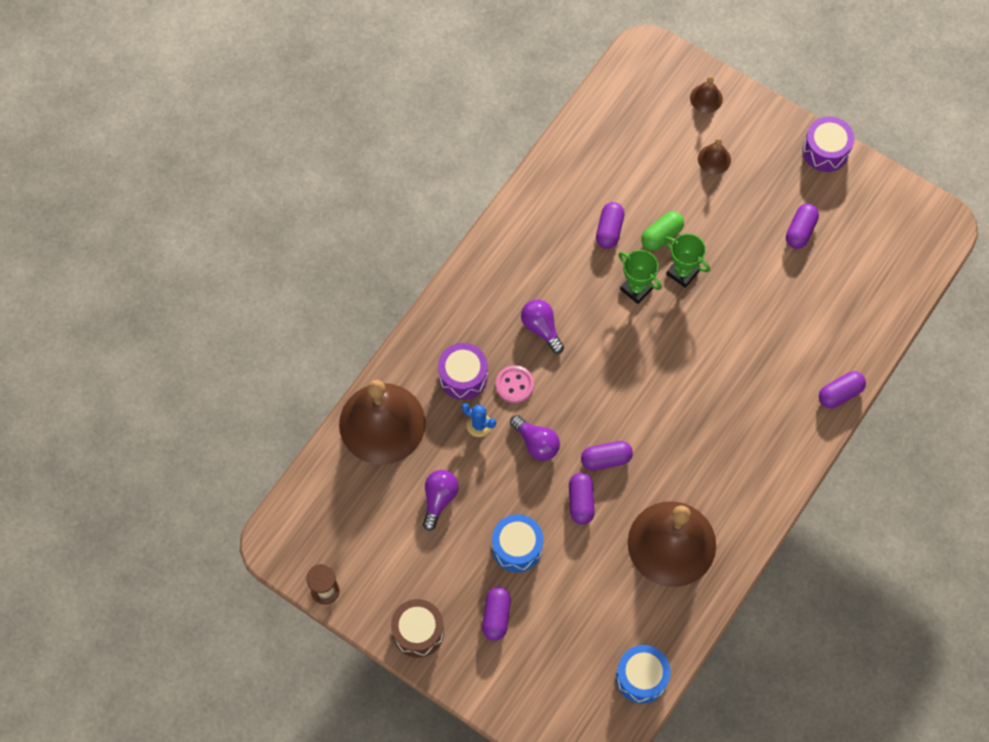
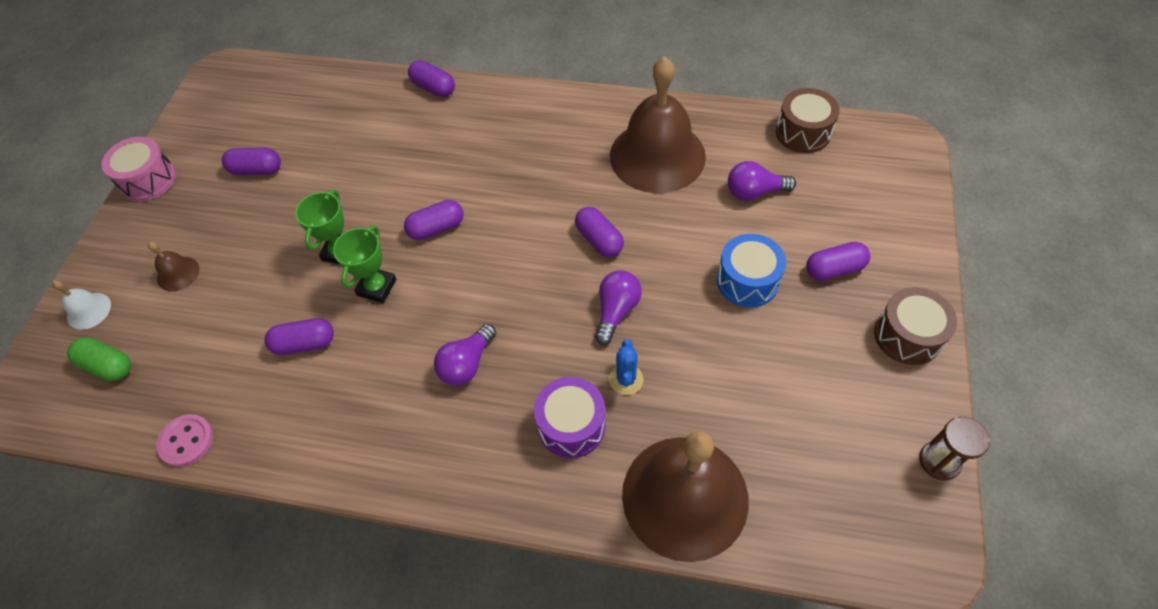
camera: 110 degrees left, 10 degrees down
purple light bulb [423,470,458,531] -> purple light bulb moved to [728,161,796,201]
pink button [496,365,534,403] -> pink button moved to [156,414,214,467]
purple capsule [569,473,595,525] -> purple capsule moved to [404,200,464,240]
blue drum [616,645,671,704] -> brown drum [776,88,840,153]
green capsule [641,211,684,251] -> green capsule moved to [67,337,131,381]
brown bell [690,76,723,113] -> white bell [52,280,111,330]
purple drum [803,116,854,172] -> pink drum [101,137,176,201]

